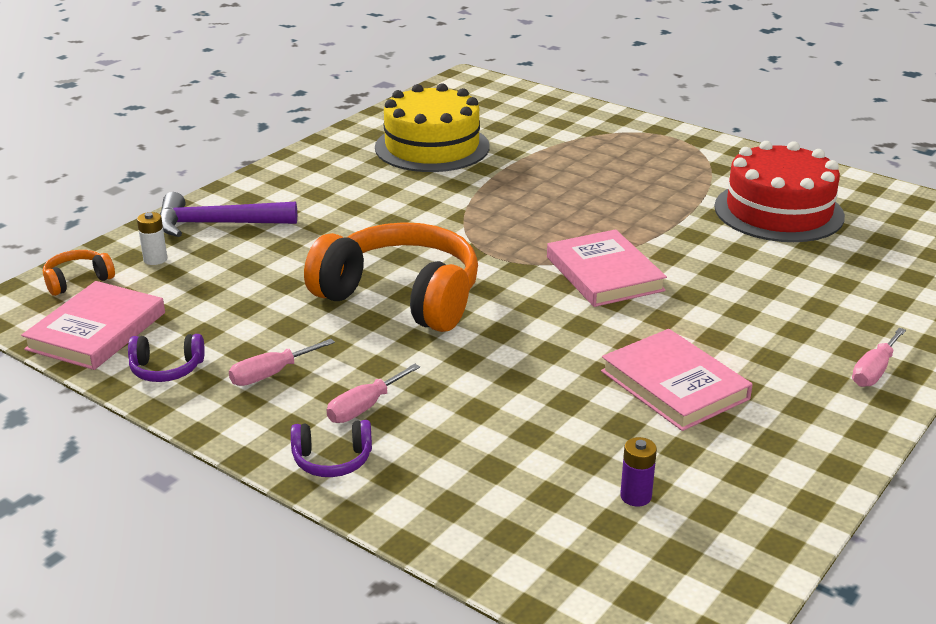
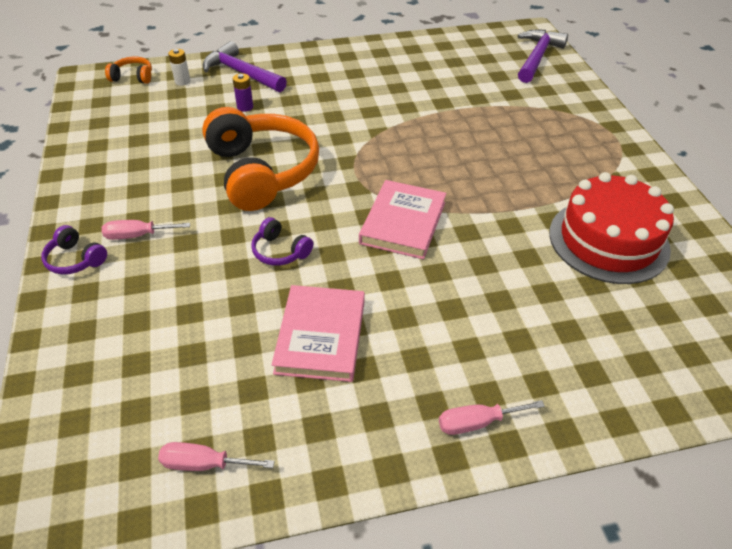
camera: 40 degrees right, 15 degrees up
pink book [21,281,165,370] -> none
purple headphones [128,334,205,382] -> purple headphones moved to [251,217,313,266]
pink screwdriver [229,339,335,386] -> pink screwdriver moved to [158,442,275,471]
yellow cake [375,83,490,172] -> none
purple battery [620,437,657,507] -> purple battery moved to [233,73,253,112]
none -> purple hammer [518,30,568,83]

